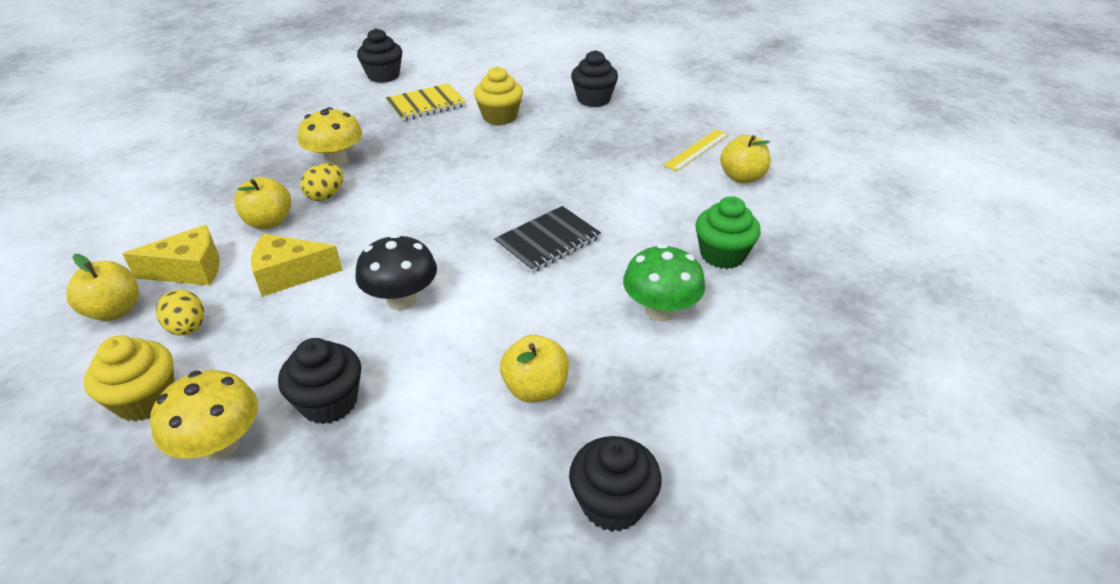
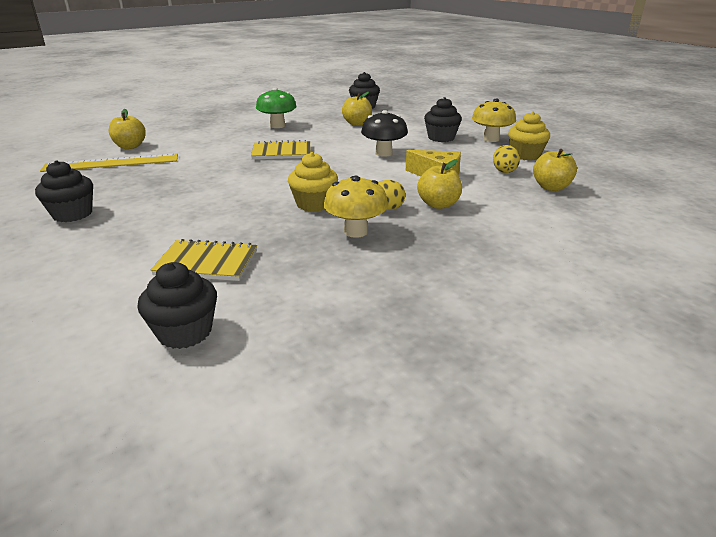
camera: 145 degrees left, 10 degrees down
yellow cheese [123,225,220,286] -> none
yellow cupcake [474,66,523,125] -> yellow cupcake moved to [288,152,338,212]
black notebook [494,206,601,273] -> yellow notebook [251,140,310,160]
yellow ruler [664,129,729,171] -> yellow ruler [40,153,178,172], size x1.68
green cupcake [696,196,761,269] -> none

